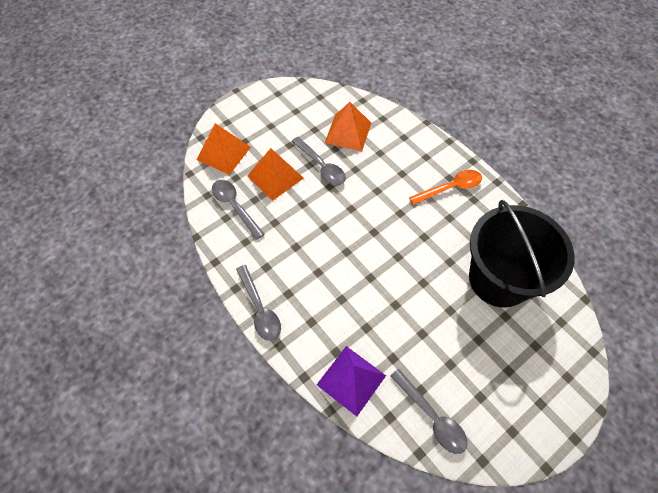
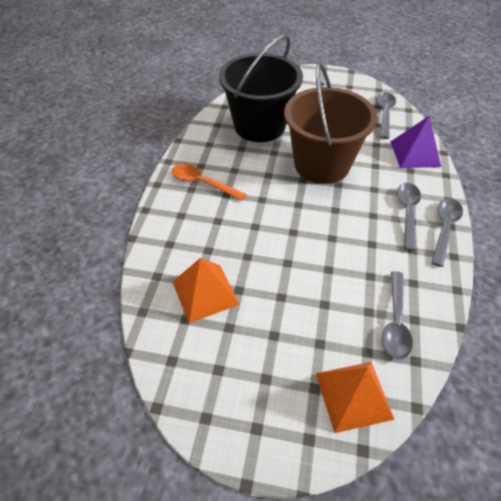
camera: 130 degrees left, 10 degrees down
orange pyramid [247,148,304,201] -> none
grey spoon [291,137,346,185] -> grey spoon moved to [397,183,421,251]
none -> brown bucket [284,63,377,184]

